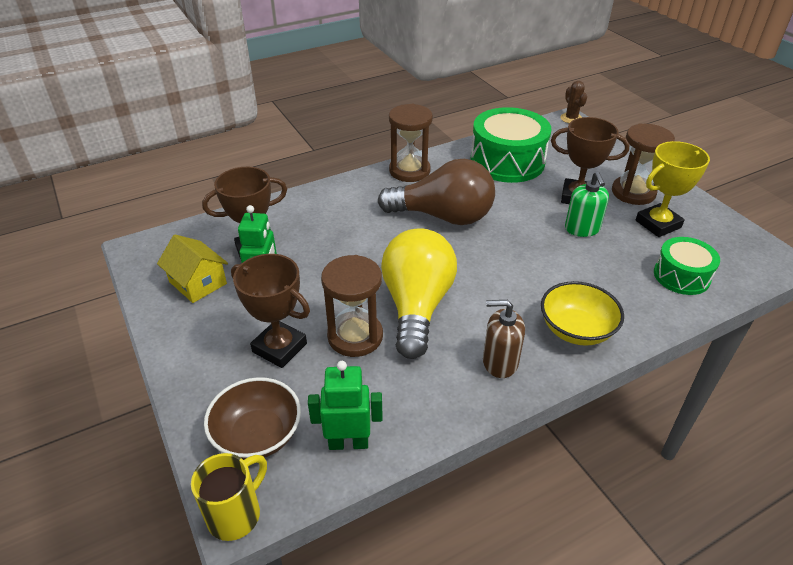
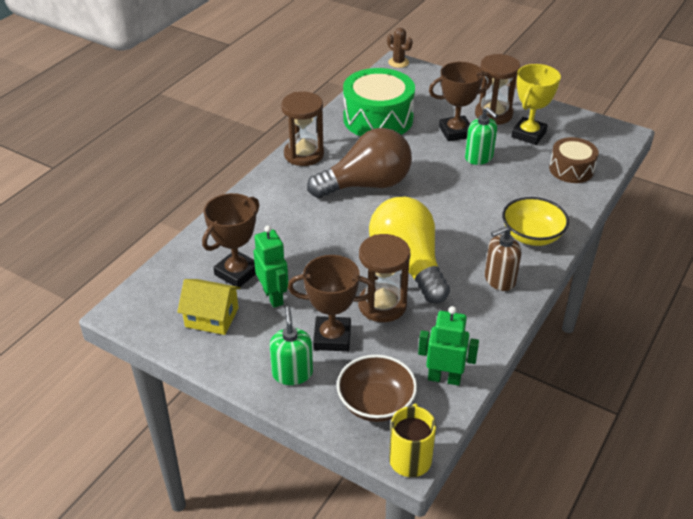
camera: 30 degrees left, 0 degrees up
green robot [308,361,383,450] -> green robot turned 45 degrees clockwise [418,306,479,386]
green drum [654,237,720,295] -> brown drum [549,137,599,183]
none -> green soap dispenser [270,306,313,385]

